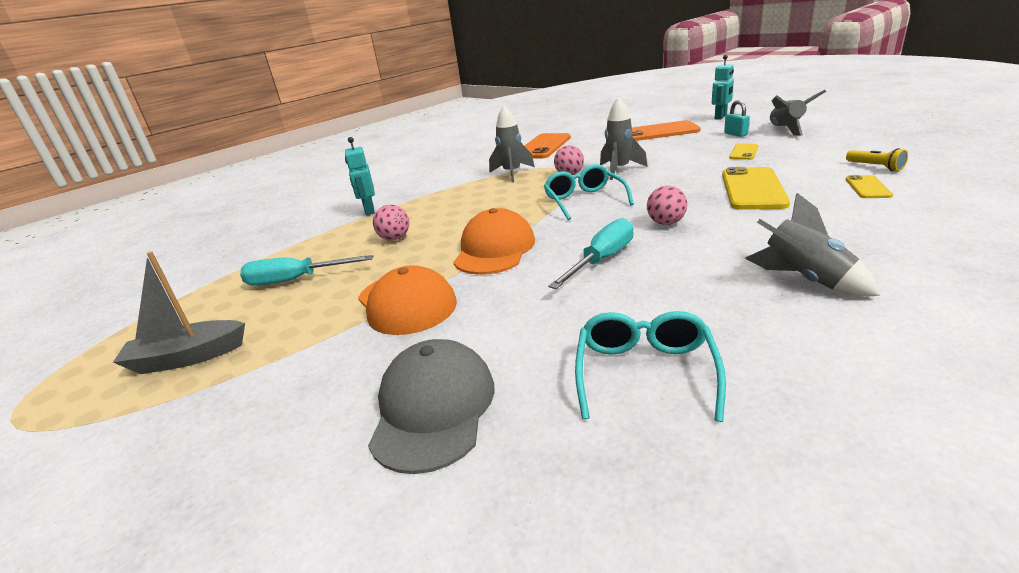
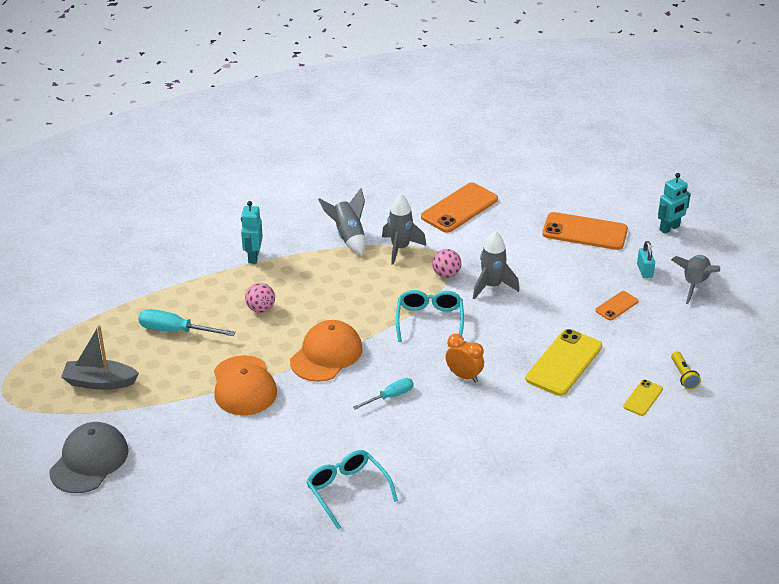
camera: 15 degrees right, 10 degrees up
grey cap [368,339,495,474] -> grey cap moved to [49,422,129,493]
turquoise screwdriver [548,218,634,289] -> turquoise screwdriver [353,378,414,409], size x0.65
turquoise glasses [575,311,726,422] -> turquoise glasses turned 60 degrees counterclockwise [306,450,398,530]
pink ball [647,185,687,225] -> orange clock [445,334,484,383]
yellow phone [729,143,758,160] -> orange phone [595,291,639,320]
grey rocket [745,193,880,296] -> grey rocket moved to [318,188,365,256]

